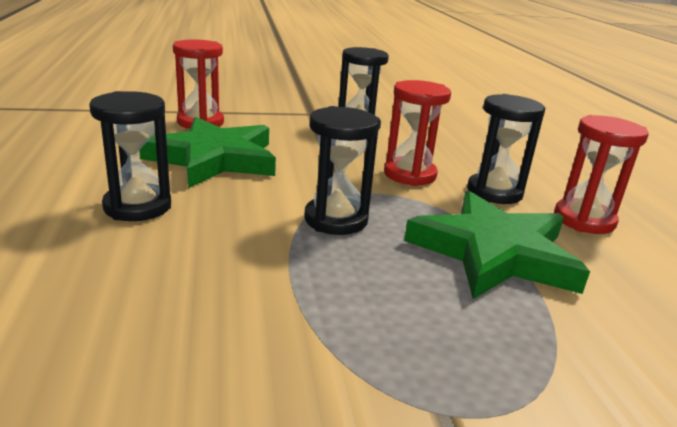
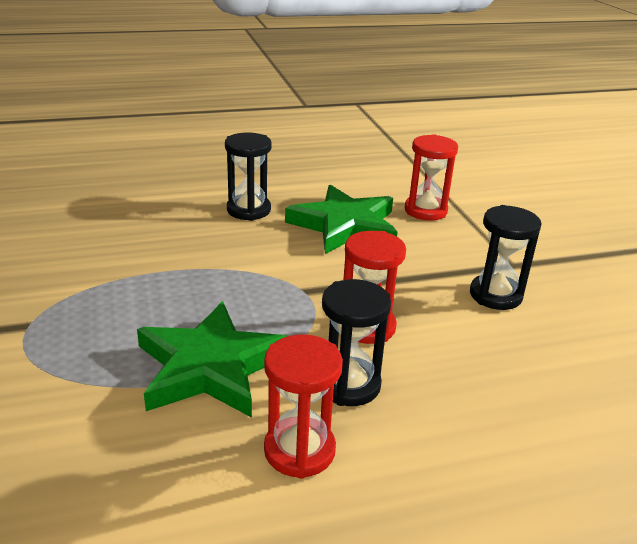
camera: 85 degrees right, 5 degrees up
black hourglass [304,106,379,235] -> none

